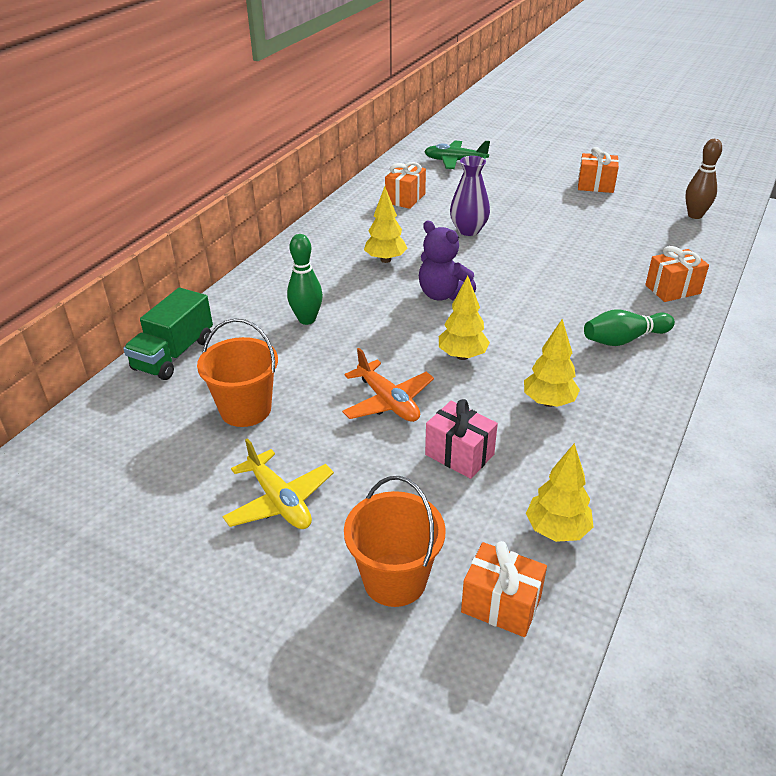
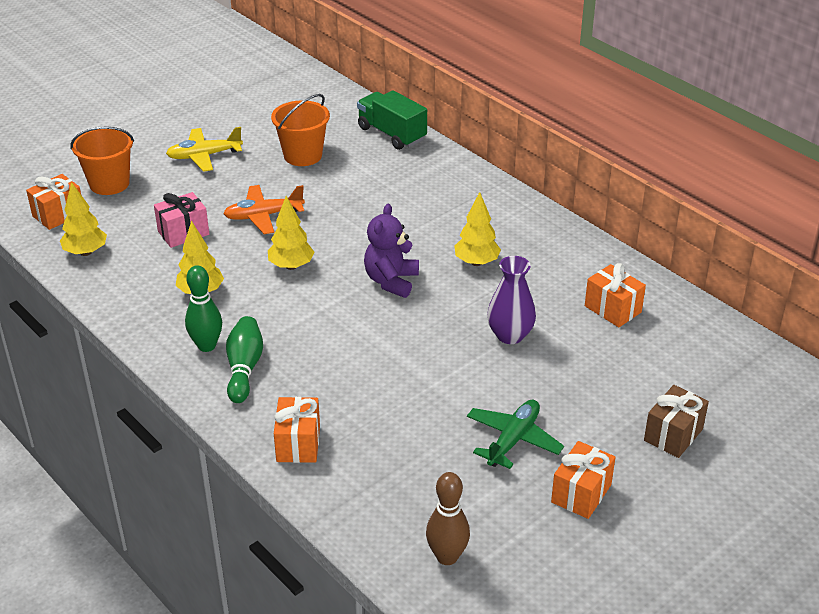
camera: 110 degrees right, 0 degrees up
green bowling pin [287,234,323,325] -> green bowling pin moved to [185,265,222,352]
purple teddy bear [419,221,476,301] -> purple teddy bear turned 45 degrees counterclockwise [364,204,419,298]
green plane [424,141,490,169] -> green plane moved to [467,399,564,469]
none -> brown gift [644,385,709,458]

